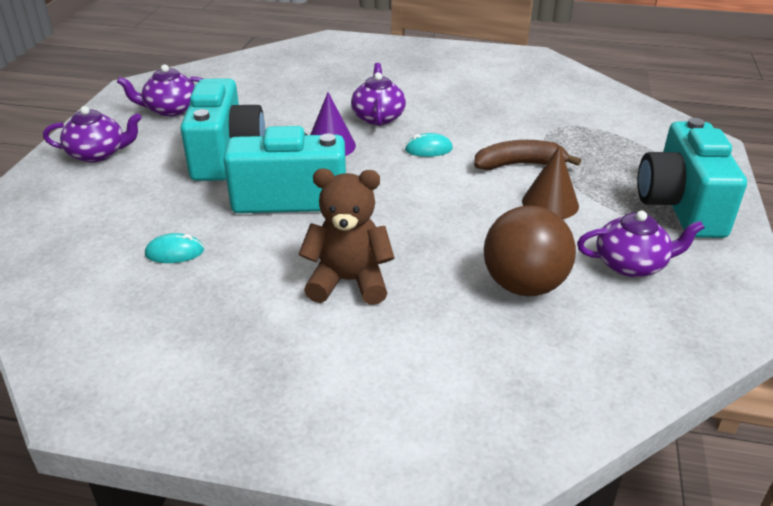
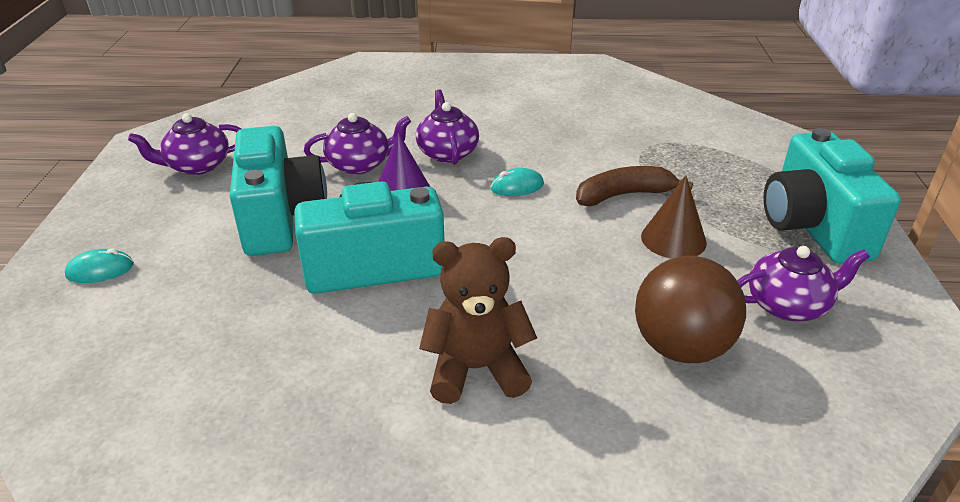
camera: 10 degrees left, 0 degrees up
purple teapot [43,106,142,163] -> purple teapot moved to [304,113,411,174]
turquoise mouse [145,233,204,263] -> turquoise mouse moved to [65,249,134,283]

